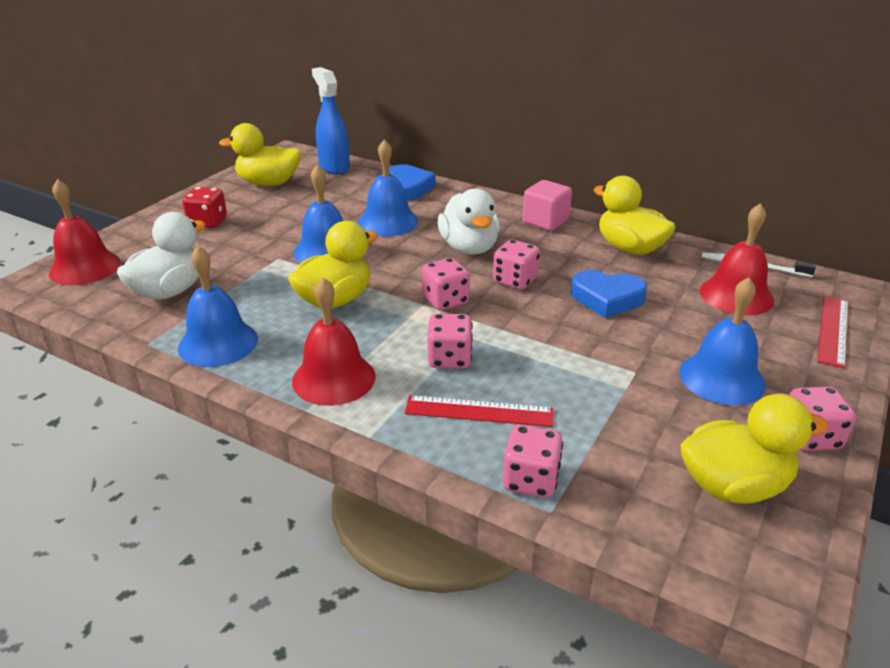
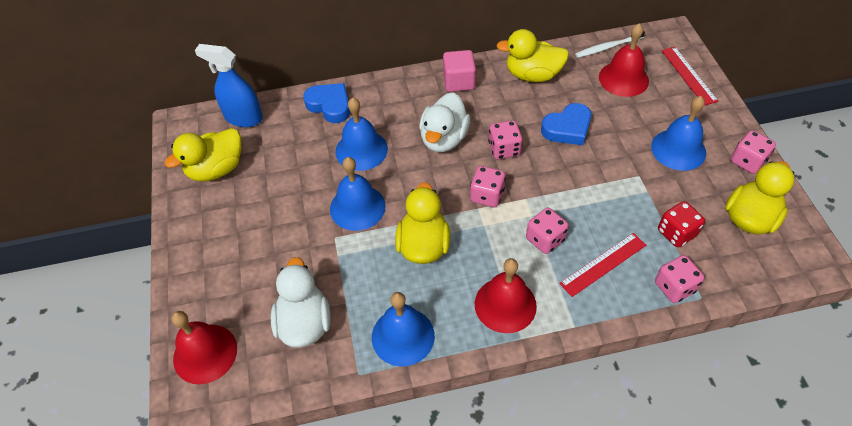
camera: 40 degrees left, 20 degrees up
red dice [182,187,227,228] -> red dice moved to [658,201,705,247]
white duck [438,188,500,255] -> white duck turned 75 degrees clockwise [419,92,470,152]

